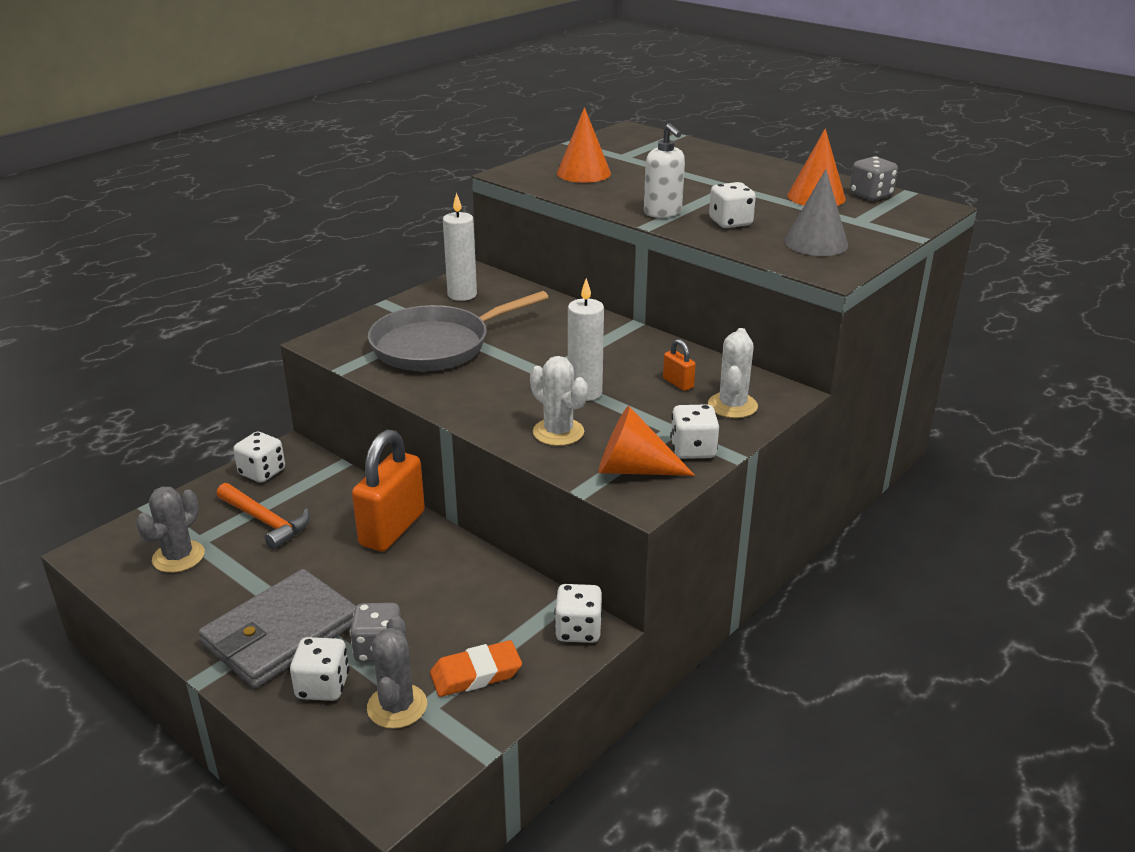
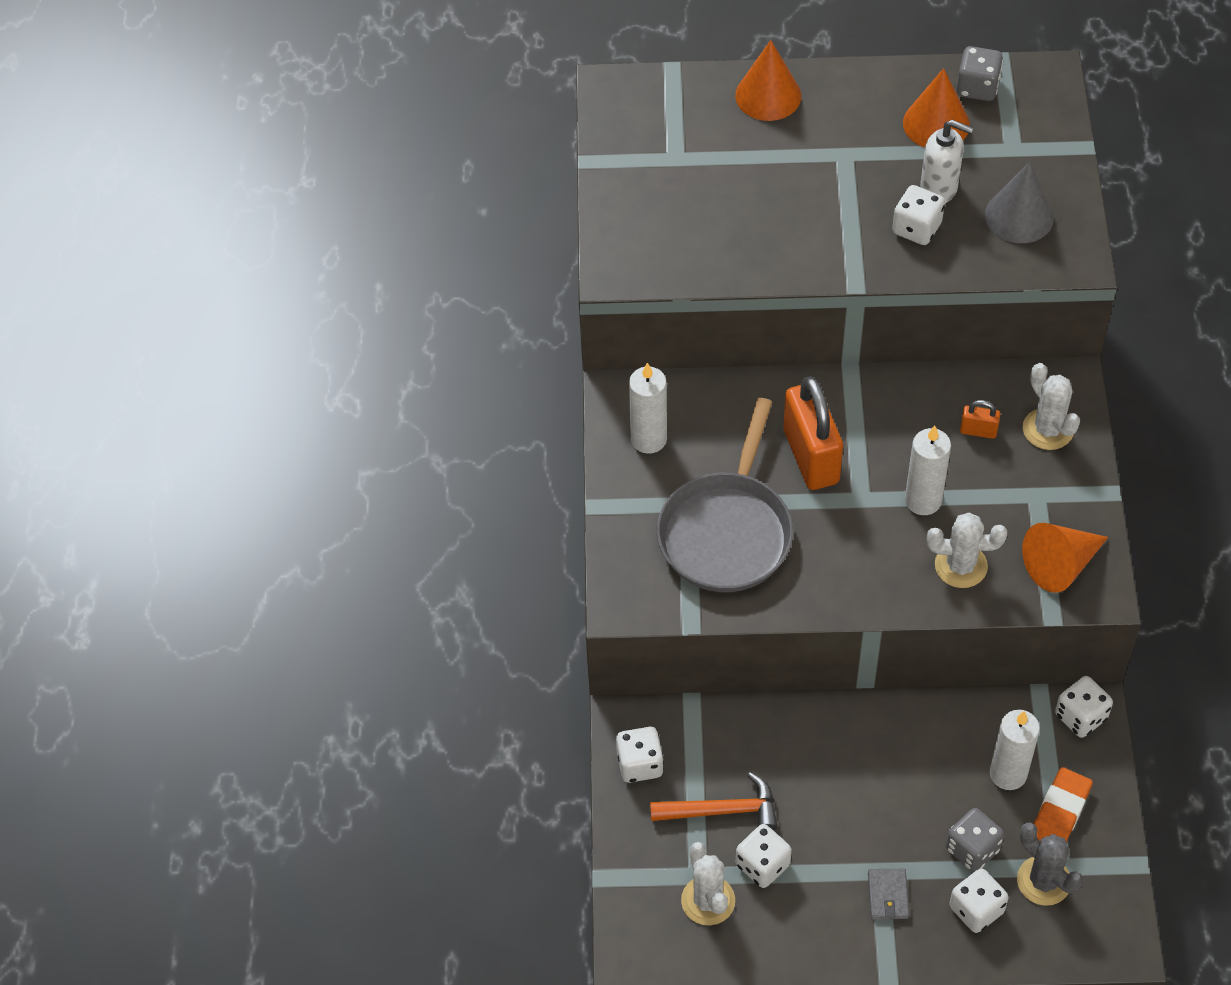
camera: 40 degrees left, 25 degrees up
grey cactus [136,487,205,573] -> white cactus [681,842,735,925]
grey wallet [199,569,356,688] -> grey wallet [868,869,909,919], size x0.41
orange padlock [352,429,425,552] -> orange padlock moved to [783,376,843,490]
orange cone [557,107,611,183] -> orange cone moved to [735,40,801,121]
white soap dispenser [644,123,685,218] -> white soap dispenser moved to [920,120,973,203]
white dice [670,404,719,459] -> white dice moved to [736,824,792,888]
none -> white candle [990,710,1040,790]

